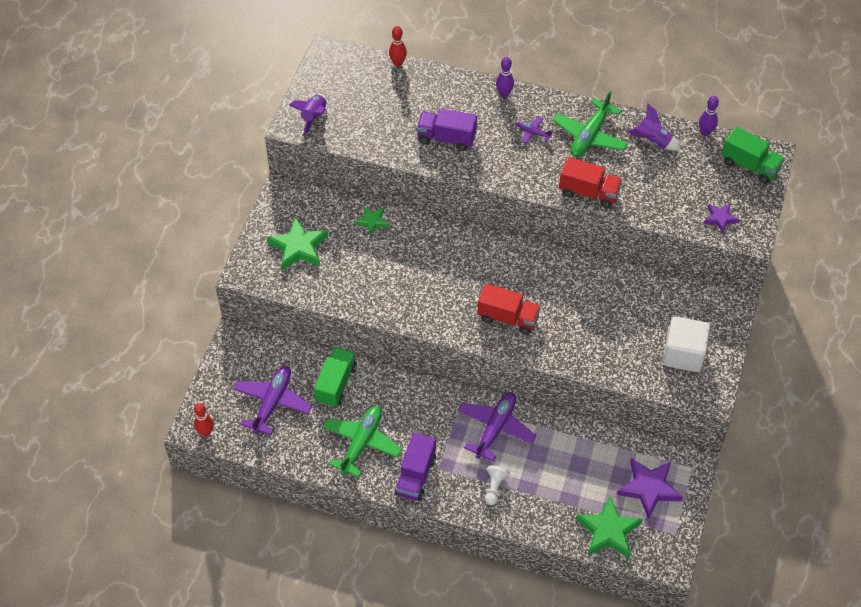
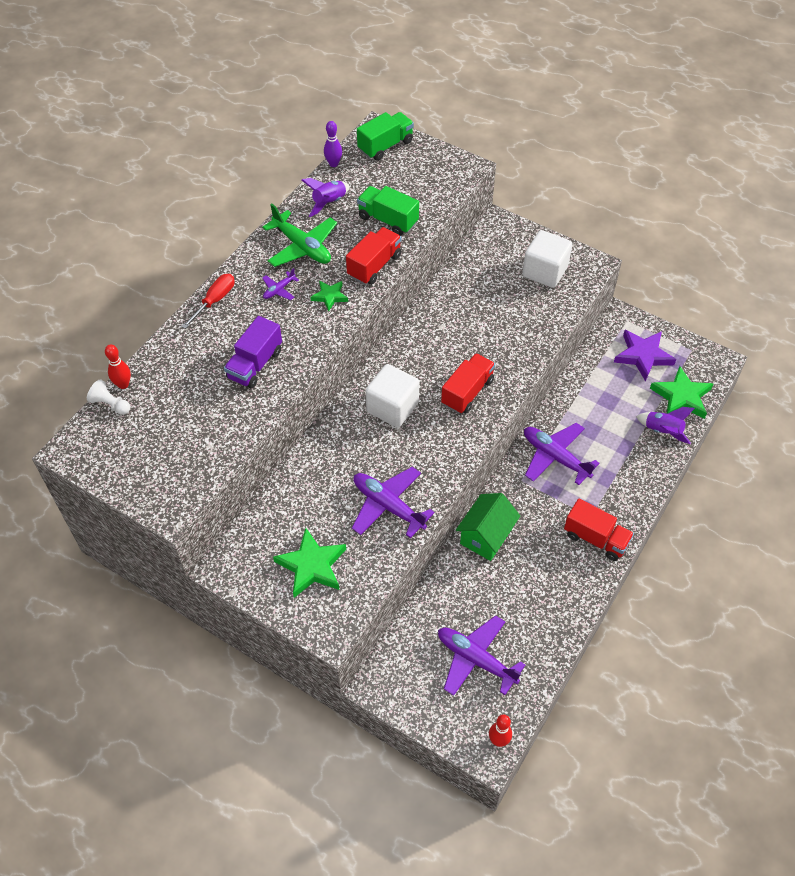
camera: 75 degrees left, 0 degrees up
purple rocket [289,94,326,136] -> purple rocket moved to [636,407,695,444]
green truck [314,347,357,407] -> green truck moved to [357,186,419,236]
green plane [323,406,402,477] -> none
green star [355,206,389,236] -> green star moved to [310,281,348,311]
purple truck [395,433,436,501] -> red truck [564,499,634,561]
white pawn [485,465,510,505] -> white pawn moved to [87,379,130,415]
purple bowling pin [496,57,514,97] -> red screwdriver [182,274,234,329]
purple star [704,204,740,233] -> none
none -> purple plane [352,467,435,538]
none -> white cube [366,364,420,428]
none -> green house [456,493,520,561]

